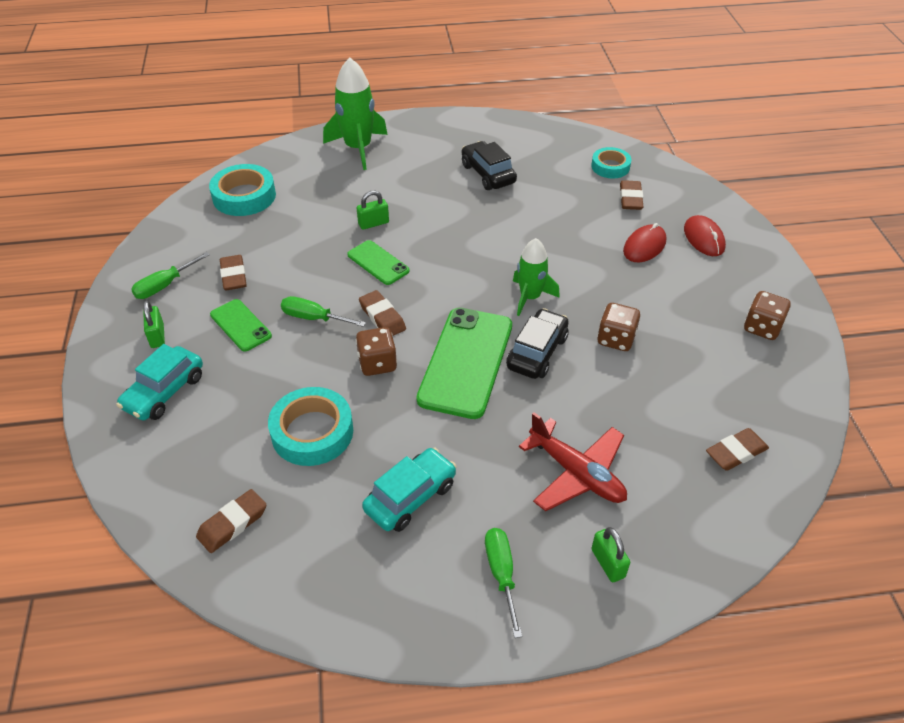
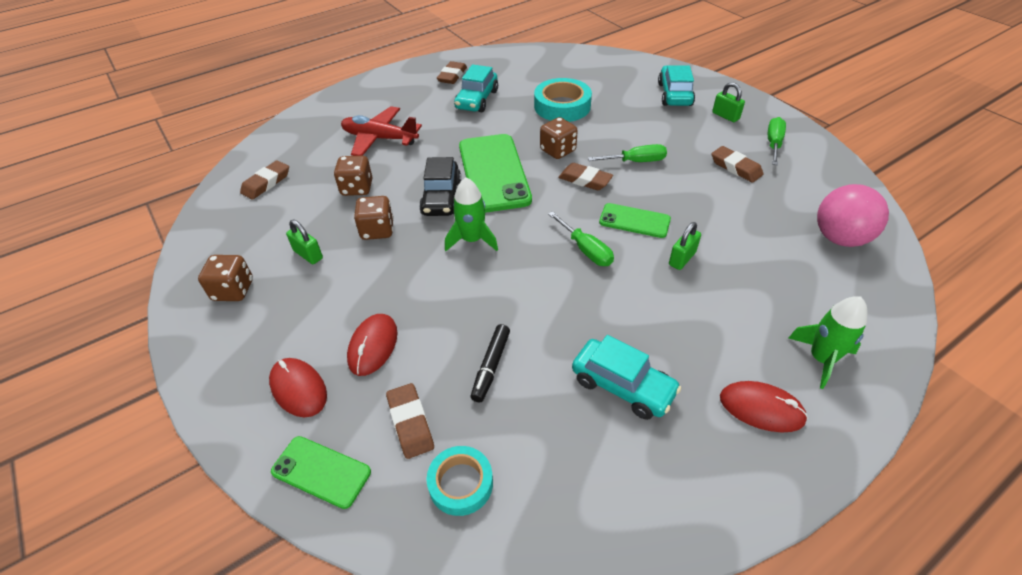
camera: 155 degrees right, 0 degrees up
brown eraser [196,489,266,553] -> brown eraser moved to [437,61,467,84]
turquoise tape [209,164,276,216] -> pink ball [817,184,889,247]
green phone [210,299,272,352] -> green phone moved to [271,436,371,509]
green rocket [323,58,388,170] -> green rocket [789,296,867,389], size x0.65
black car [462,141,517,190] -> turquoise car [572,335,681,420]
green screwdriver [485,528,522,638] -> green screwdriver moved to [548,211,614,266]
green padlock [592,527,630,582] -> green padlock moved to [286,220,323,264]
none -> brown dice [334,156,373,196]
none -> black marker [471,324,510,403]
none -> red mouse [720,381,808,432]

